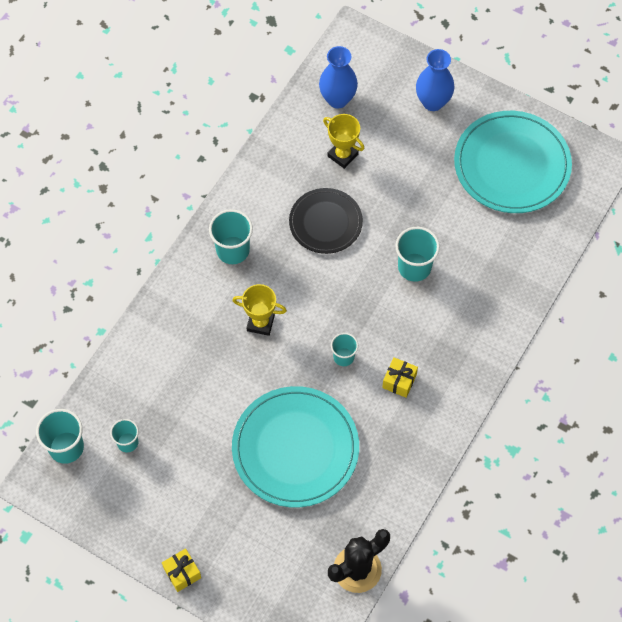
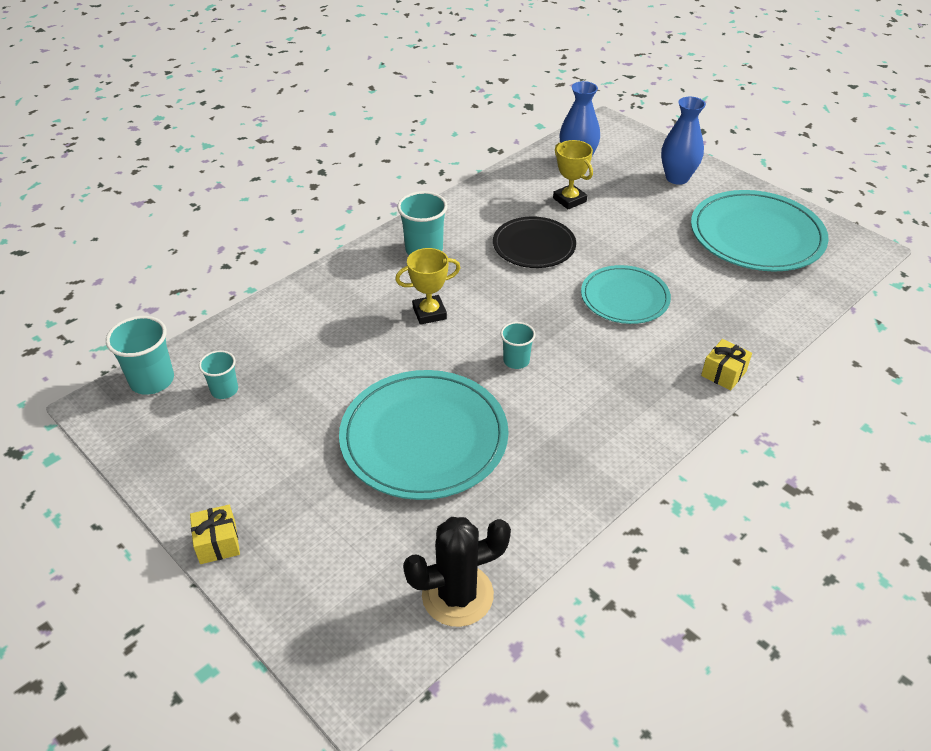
camera: 15 degrees right, 20 degrees down
yellow trophy [232,284,287,336] -> yellow trophy turned 45 degrees counterclockwise [395,248,460,325]
yellow gift [382,357,418,398] -> yellow gift moved to [701,339,752,391]
turquoise cup [395,227,440,282] -> turquoise plate [581,265,671,324]

